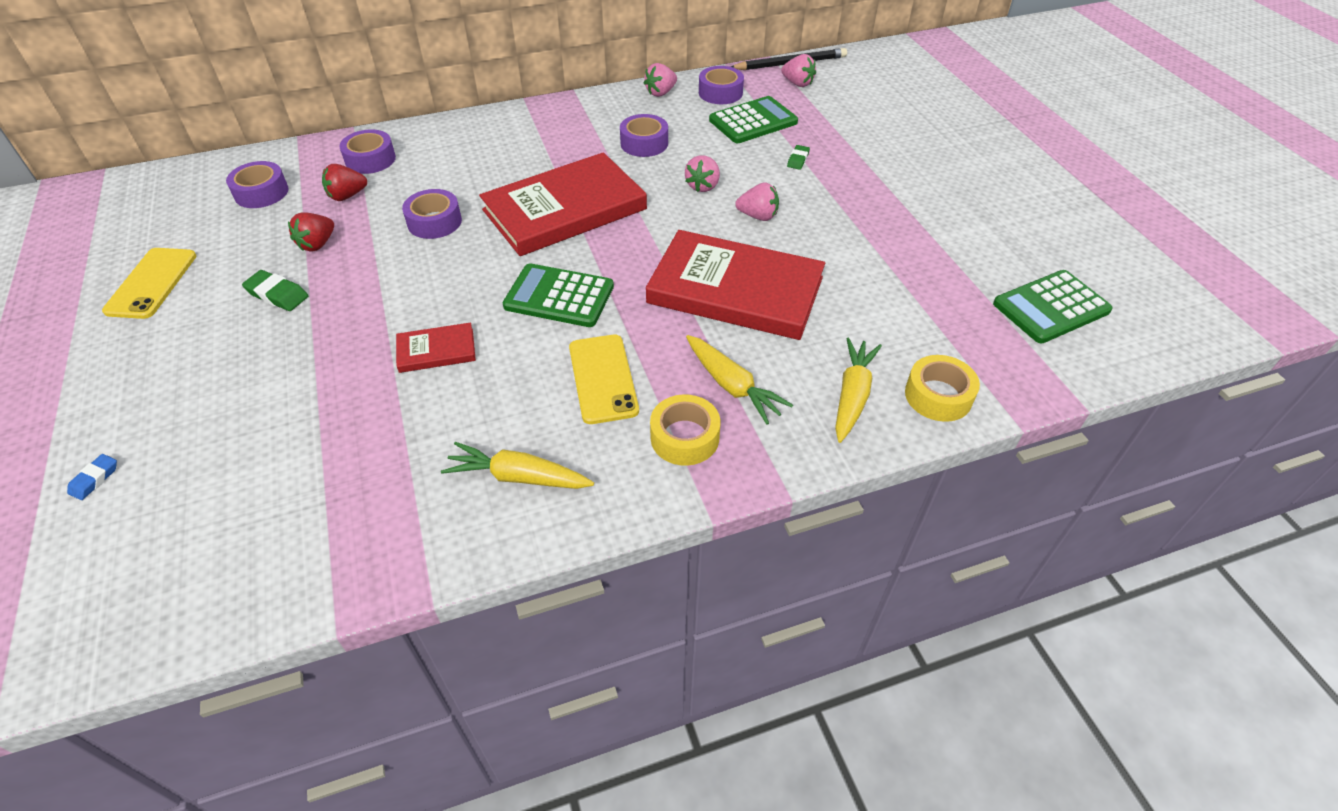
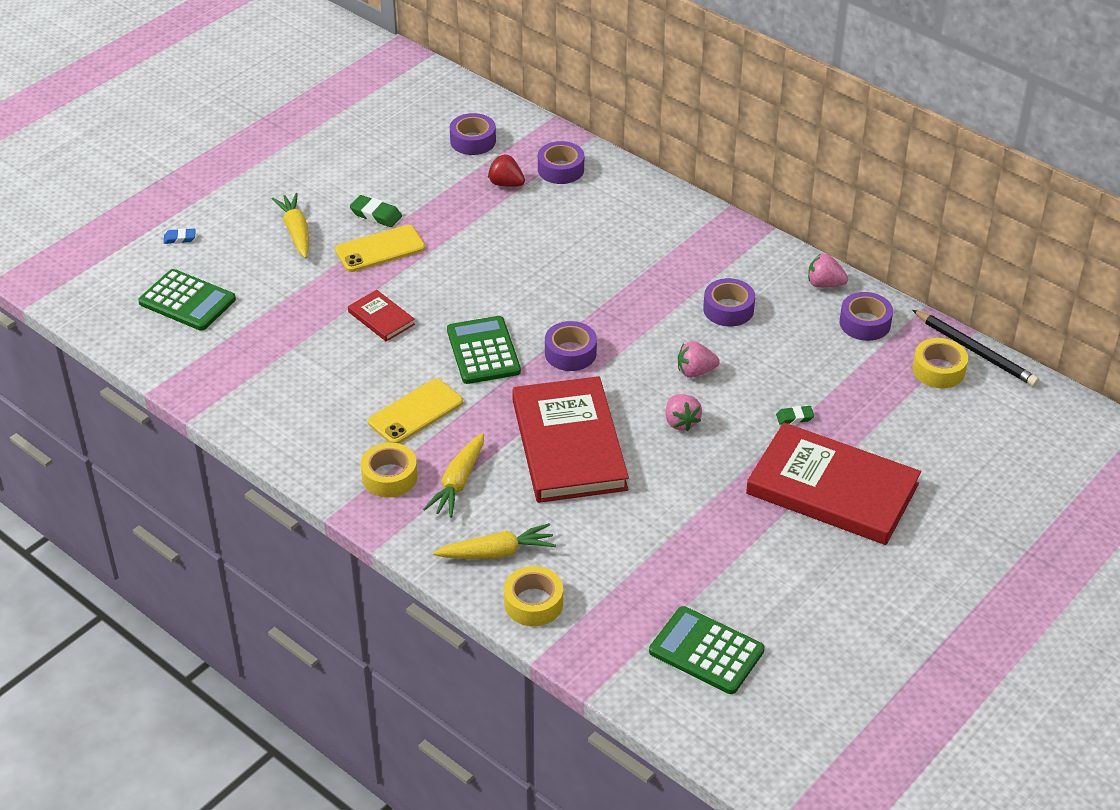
camera: 60 degrees right, 5 degrees down
yellow phone [102,248,196,319] -> yellow phone moved to [335,225,425,272]
green eraser [242,270,308,311] -> green eraser turned 60 degrees counterclockwise [350,195,402,227]
red strawberry [288,212,334,251] -> none
purple tape [402,189,462,239] -> purple tape moved to [545,321,597,371]
yellow carrot [441,442,594,489] -> yellow carrot moved to [272,193,309,259]
red book [479,152,647,256] -> red book moved to [746,422,921,545]
green calculator [709,96,798,143] -> green calculator moved to [138,269,236,331]
pink strawberry [781,54,816,87] -> yellow tape [912,338,968,389]

